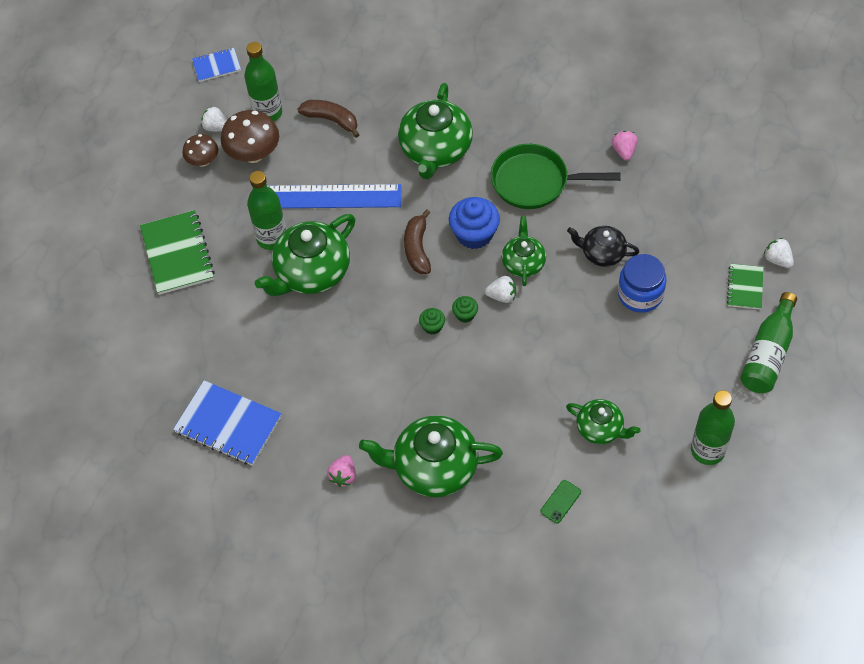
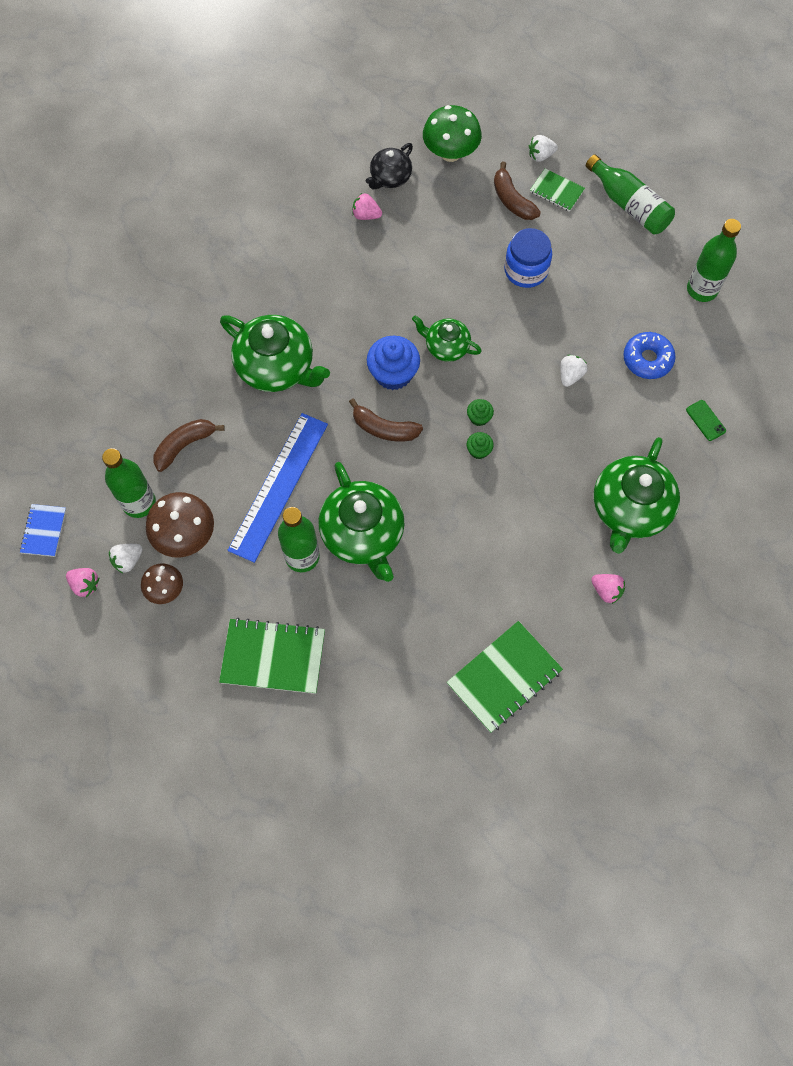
camera: 70 degrees left, 10 degrees up
blue notebook [173,380,282,466] -> green notebook [447,621,563,733]
white strawberry [485,276,516,303] -> white strawberry moved to [560,355,588,387]
green pan [491,144,621,209] -> none
green teapot [566,399,641,445] -> blue donut [623,332,676,379]
black teapot [567,226,639,267] -> black teapot moved to [366,143,413,189]
none -> pink strawberry [66,568,99,597]
none -> green mushroom [423,105,482,162]
none -> brown banana [494,161,541,220]

